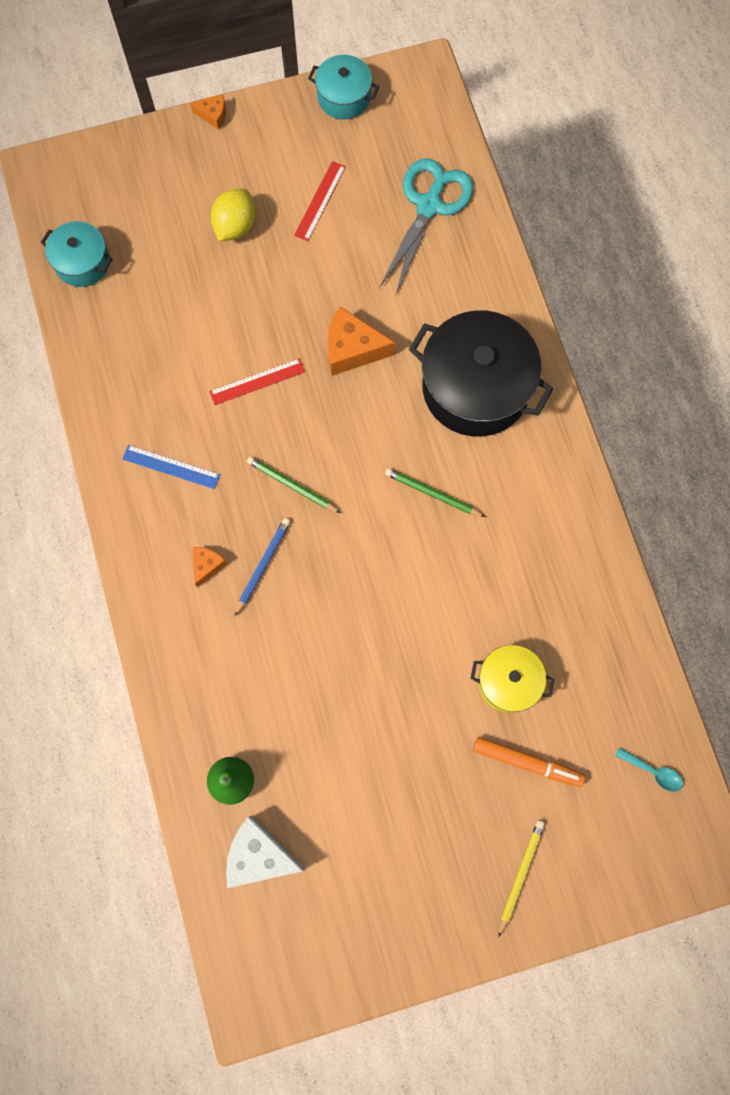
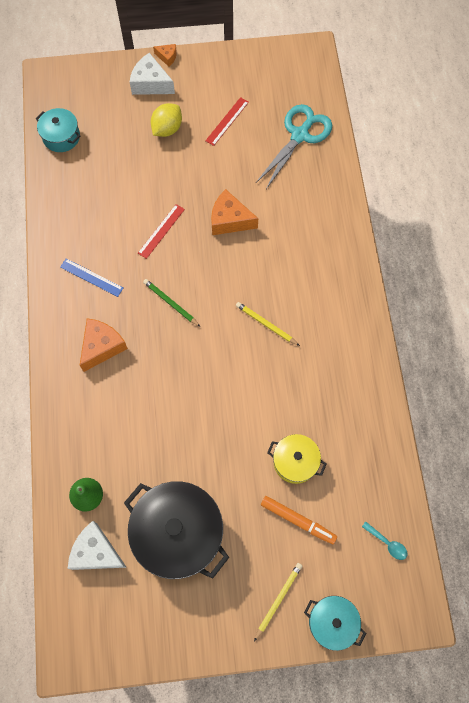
camera: 10 degrees right, 5 degrees down
orange cheese [193,547,227,587] -> orange cheese [80,318,128,372], size x1.87
red ruler [209,358,305,405] -> red ruler turned 45 degrees counterclockwise [138,204,185,259]
blue pencil [235,518,290,616] -> none
turquoise pot [308,55,379,120] -> turquoise pot moved to [304,596,366,651]
green pencil [385,468,485,517] -> yellow pencil [236,302,300,346]
black pot [409,310,553,437] -> black pot moved to [124,481,229,579]
none -> white cheese [130,53,175,95]

